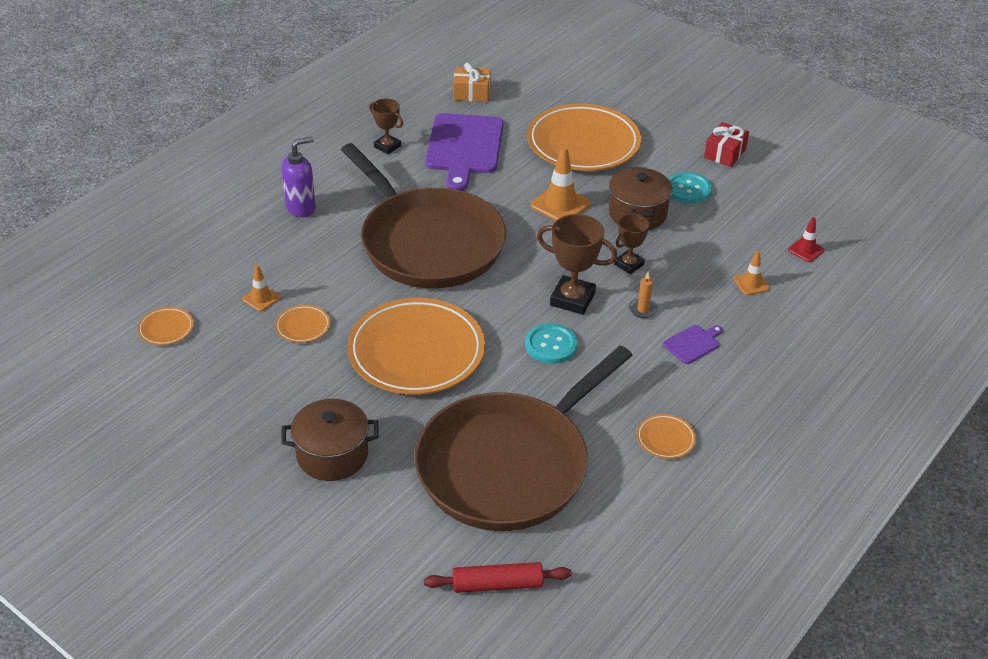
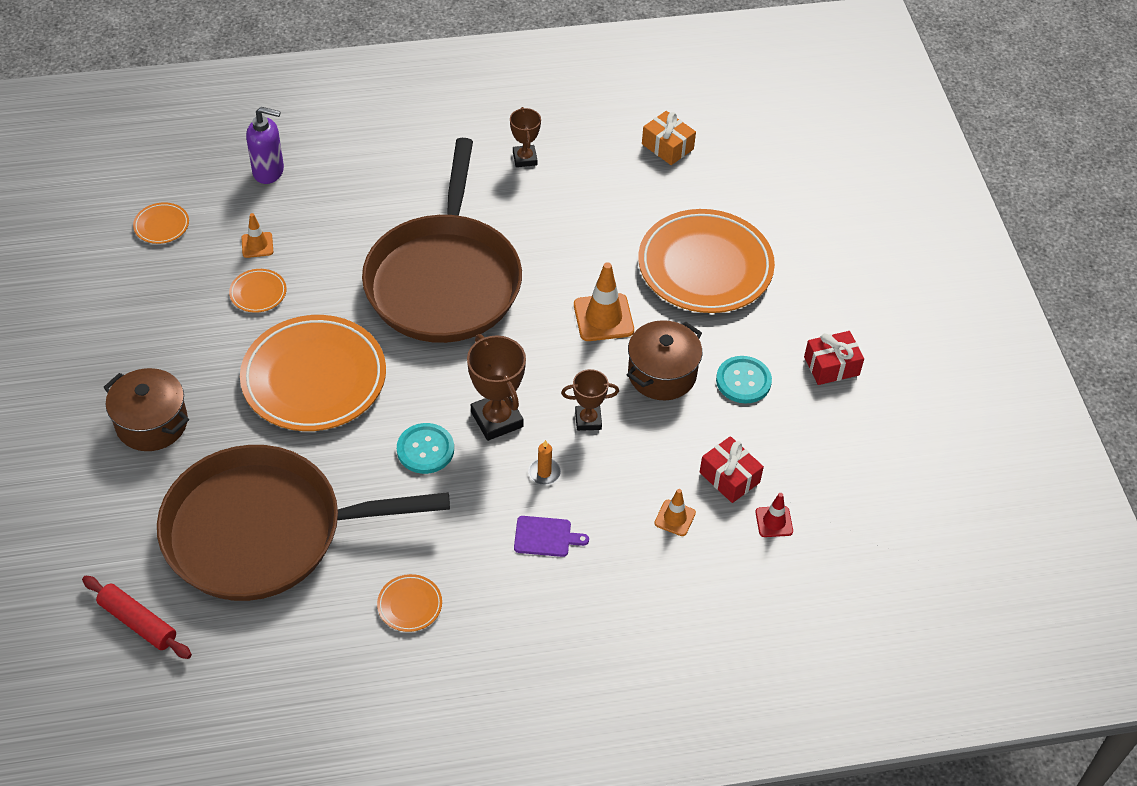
camera: 40 degrees right, 10 degrees up
purple soap dispenser [281,137,316,217] -> purple soap dispenser moved to [246,107,284,184]
purple cutting board [425,113,504,191] -> none
none -> red gift [700,436,764,503]

